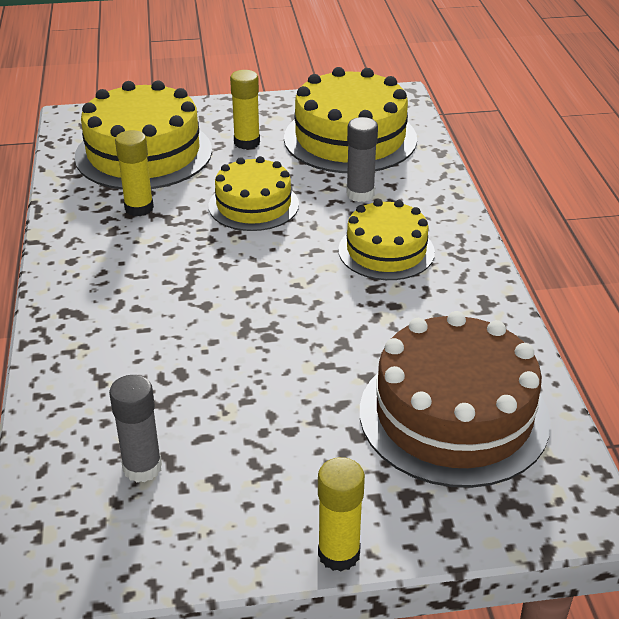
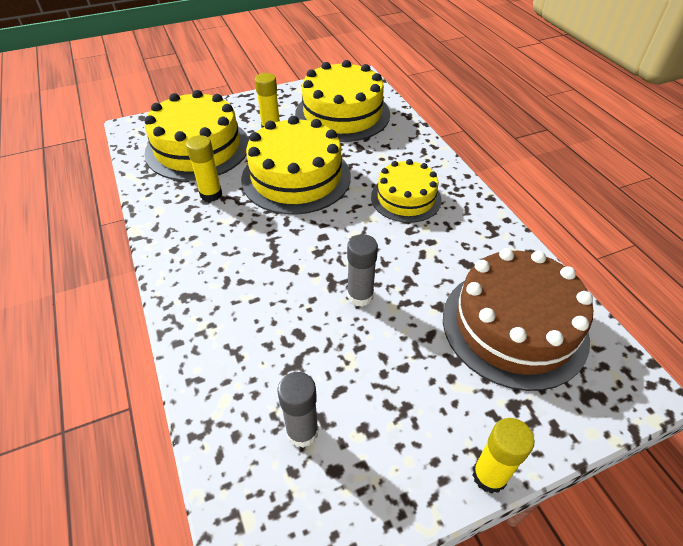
camera: 15 degrees left, 10 degrees up
yellow cake [208,156,299,231] -> yellow cake [241,116,351,215], size x1.62
grey glue stick [346,117,378,202] -> grey glue stick moved to [347,234,378,306]

